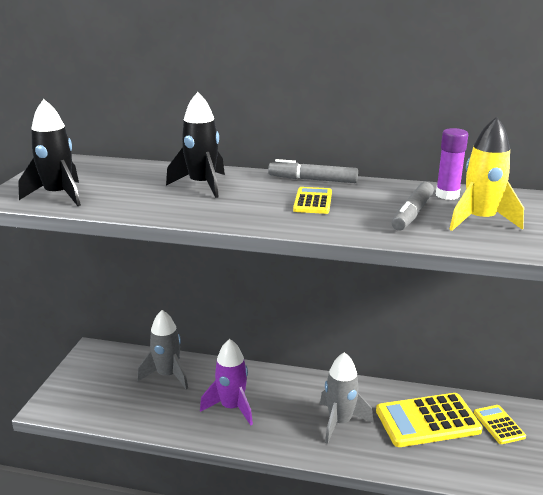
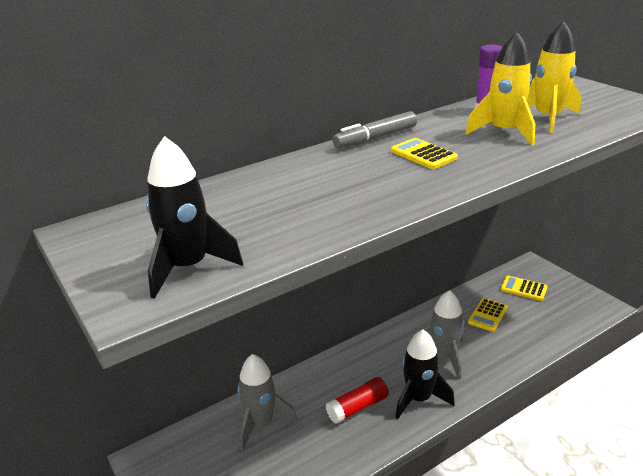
camera: 45 degrees left, 5 degrees up
black rocket [166,92,225,198] -> black rocket moved to [395,329,455,419]
purple rocket [200,339,253,426] -> red glue stick [326,377,389,424]
yellow calculator [376,393,483,447] -> yellow calculator [468,298,508,332], size x0.53
grey marker [392,182,434,231] -> yellow rocket [465,31,535,145]

